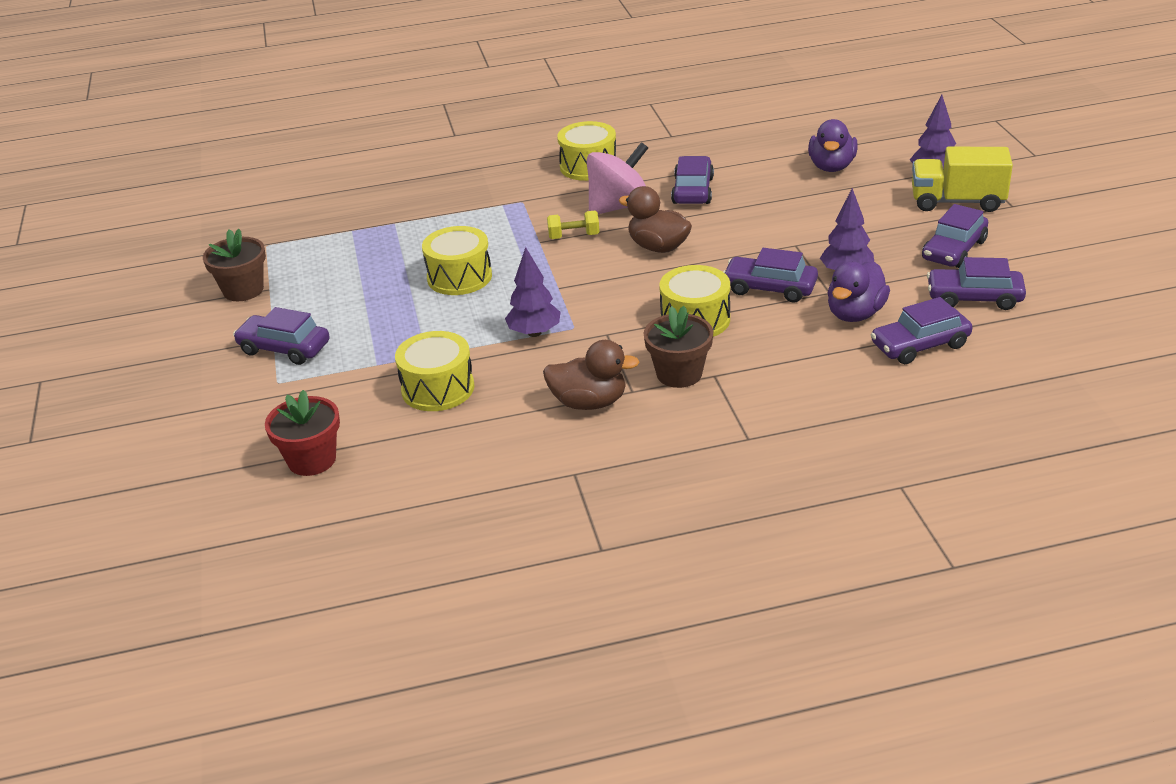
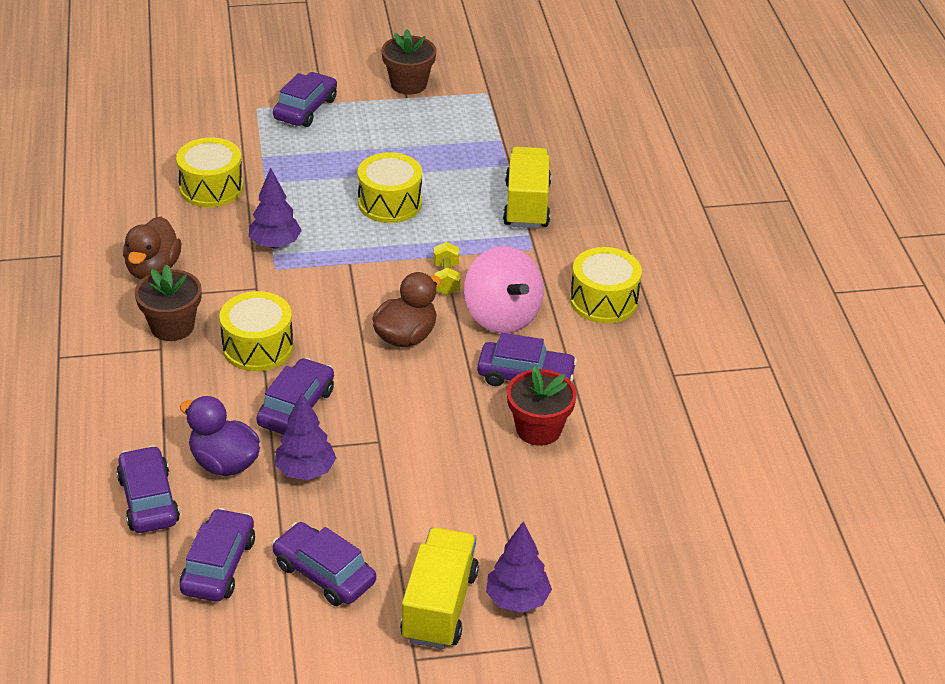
camera: 90 degrees right, 5 degrees up
red flower pot [265,390,340,476] -> red flower pot moved to [507,366,577,446]
purple duck [808,119,858,172] -> none
none -> yellow truck [503,147,551,229]

